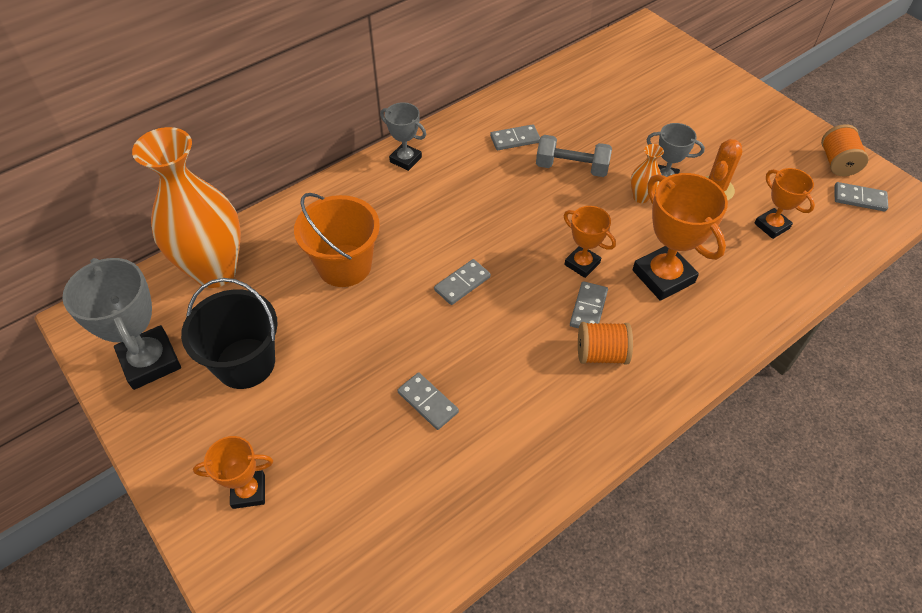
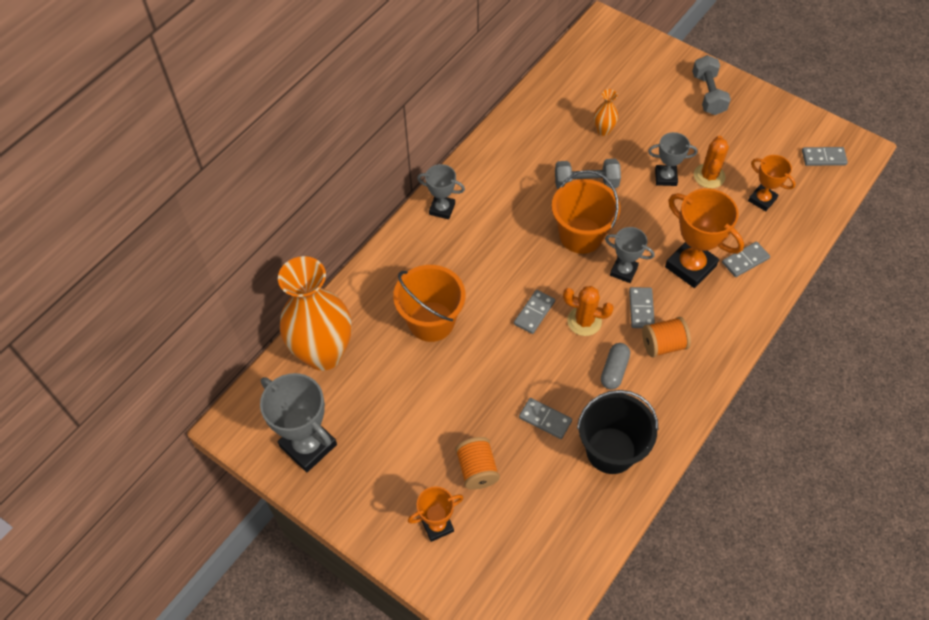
camera: 15 degrees left, 5 degrees up
black bucket [181,278,278,389] -> black bucket moved to [577,390,658,474]
grey domino [490,124,540,150] -> grey domino moved to [722,241,770,277]
orange trophy [564,206,616,278] -> grey trophy [605,227,654,283]
orange vase [631,144,664,203] -> orange vase moved to [594,89,618,136]
orange spool [821,124,869,176] -> orange spool moved to [455,437,500,490]
none -> orange bucket [552,170,620,254]
none -> orange cactus [563,286,614,336]
none -> grey capsule [601,343,630,390]
none -> grey dumbbell [692,55,731,115]

